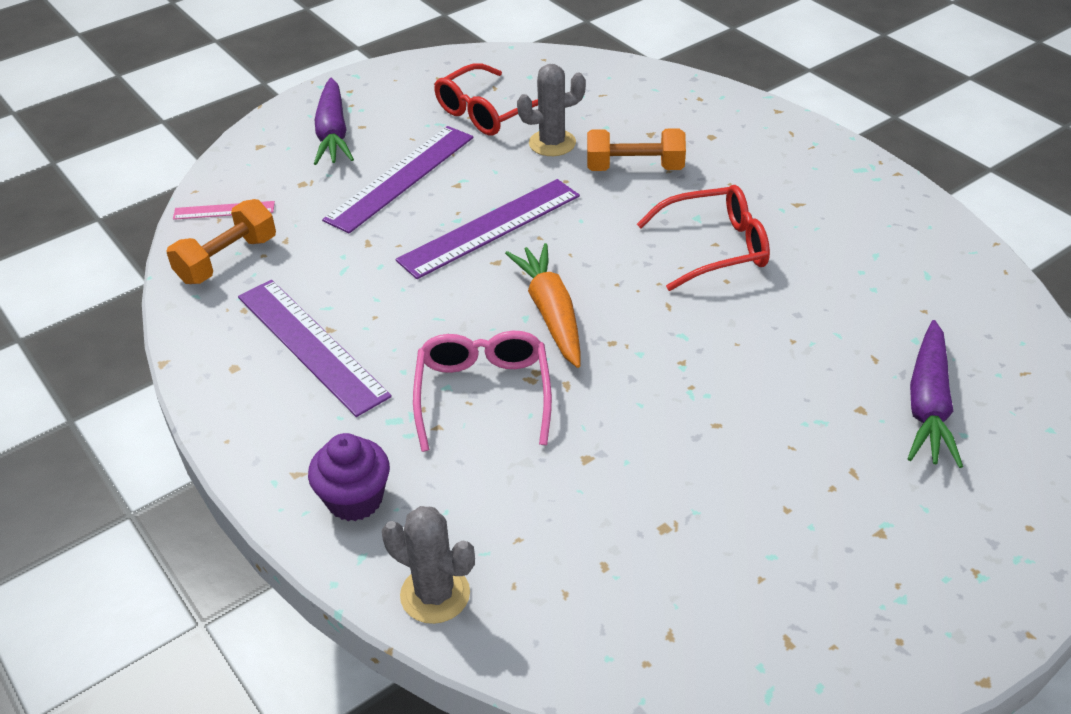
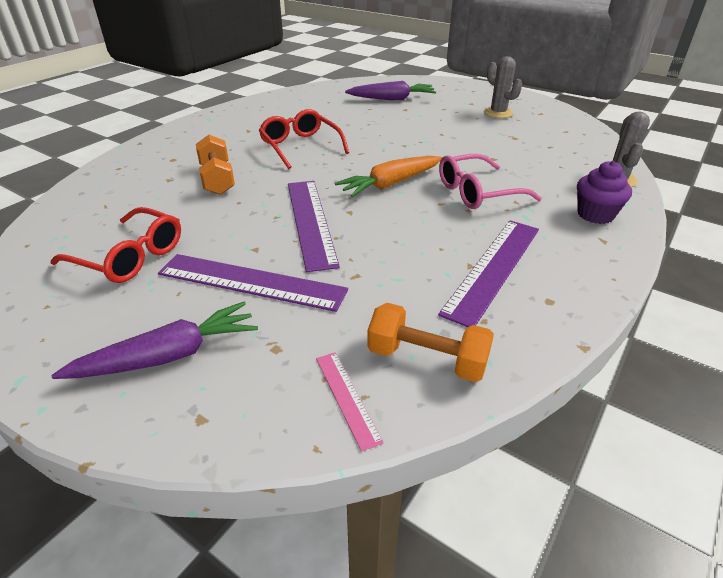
camera: 110 degrees left, 5 degrees down
purple ruler [396,179,580,279] -> purple ruler turned 45 degrees clockwise [288,181,340,272]
grey cactus [517,64,586,156] -> grey cactus moved to [484,56,522,118]

